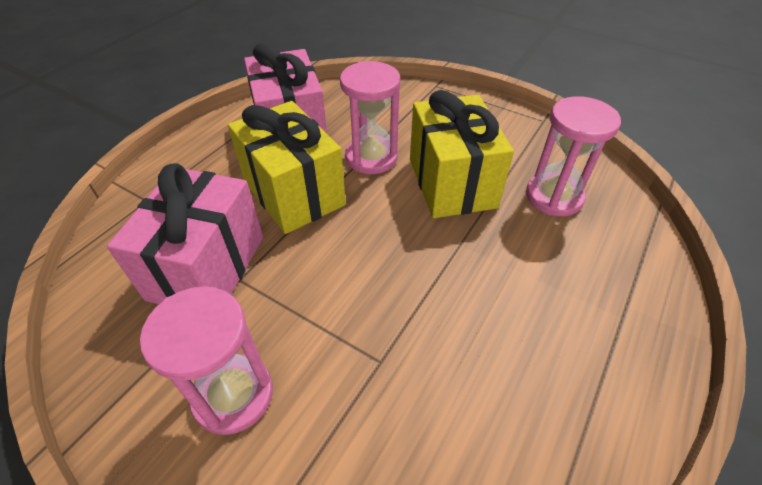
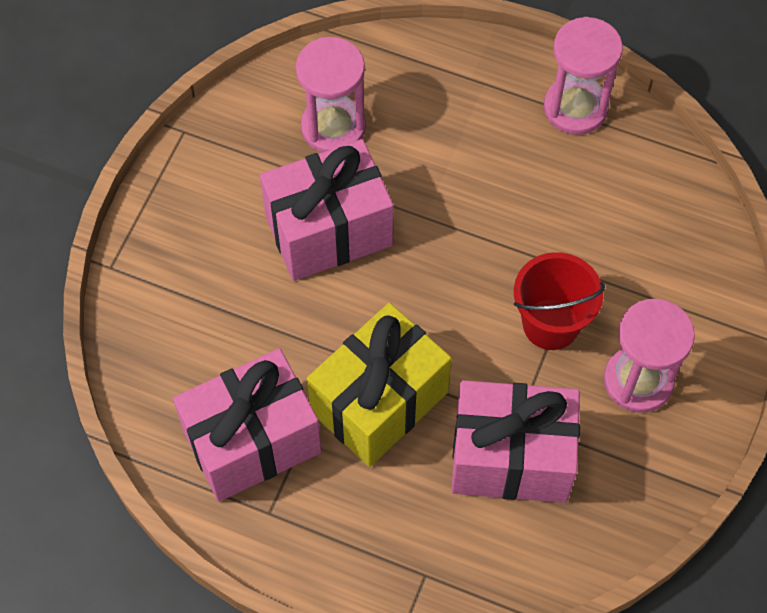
camera: 100 degrees left, 15 degrees up
pink hourglass [340,61,400,174] -> pink hourglass moved to [544,17,623,135]
yellow gift [410,90,514,218] -> pink gift [260,139,393,281]
none -> red bucket [514,252,605,350]

